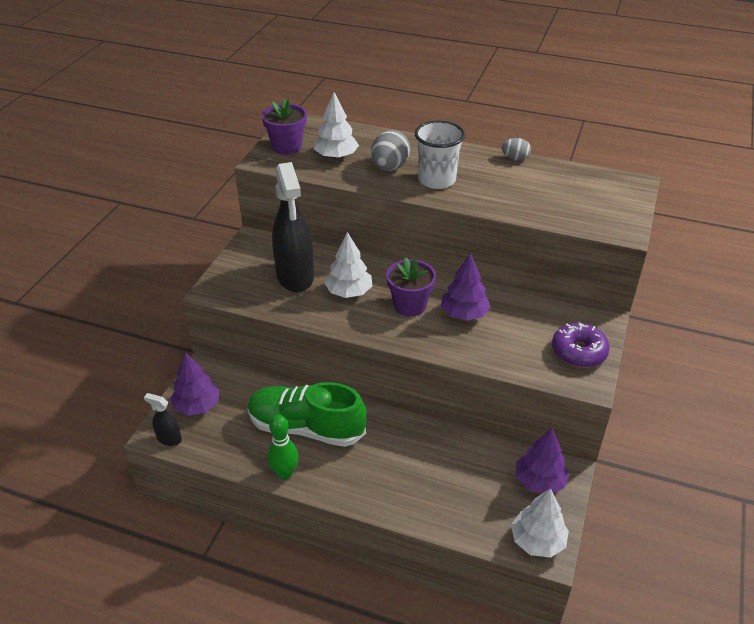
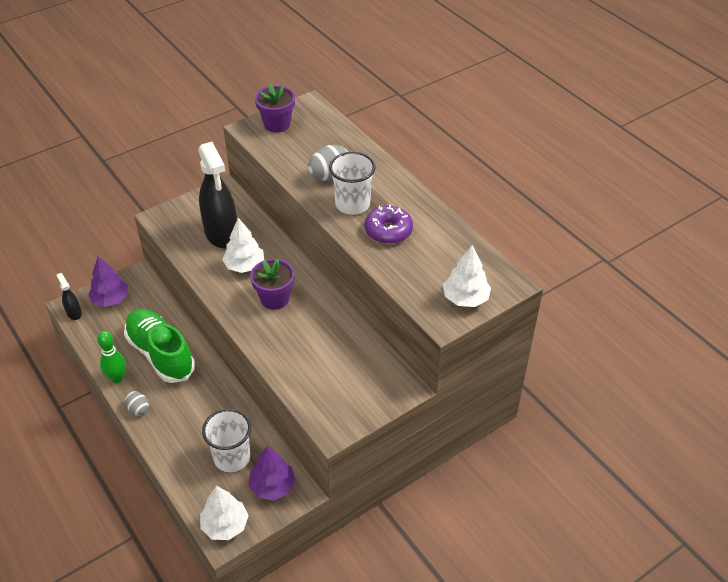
camera: 35 degrees right, 5 degrees up
black spray bottle [272,162,314,292] -> black spray bottle turned 45 degrees counterclockwise [198,142,237,249]
white tree [314,92,359,159] -> white tree moved to [443,245,491,307]
purple tree [441,253,491,321] -> none
grey egg [502,138,531,161] -> grey egg moved to [125,391,149,416]
purple donut [552,322,610,368] -> purple donut moved to [365,204,413,244]
none -> white cup [202,409,251,472]

